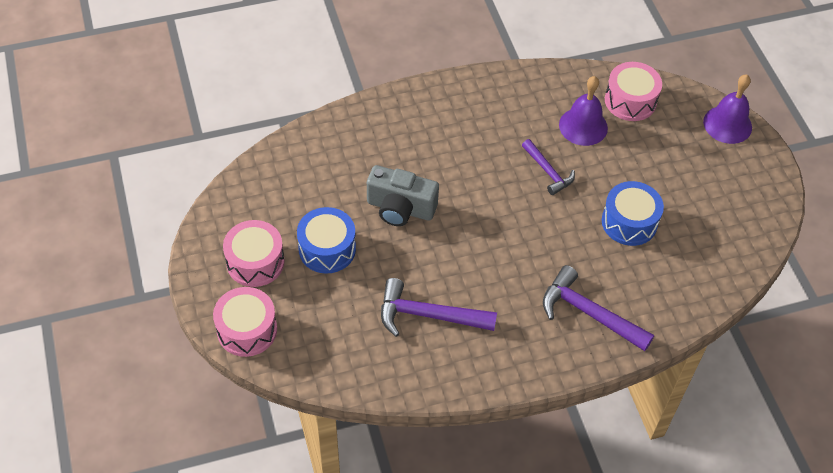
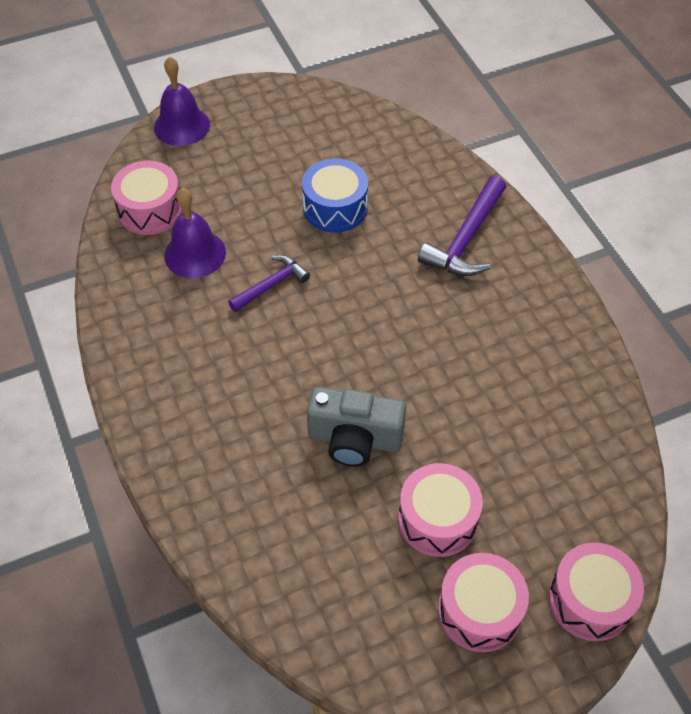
camera: 95 degrees left, 0 degrees up
blue drum [297,207,356,273] -> pink drum [398,463,483,557]
grey camera [367,165,439,226] -> grey camera turned 90 degrees clockwise [307,387,406,466]
purple hammer [381,278,497,337] -> none

